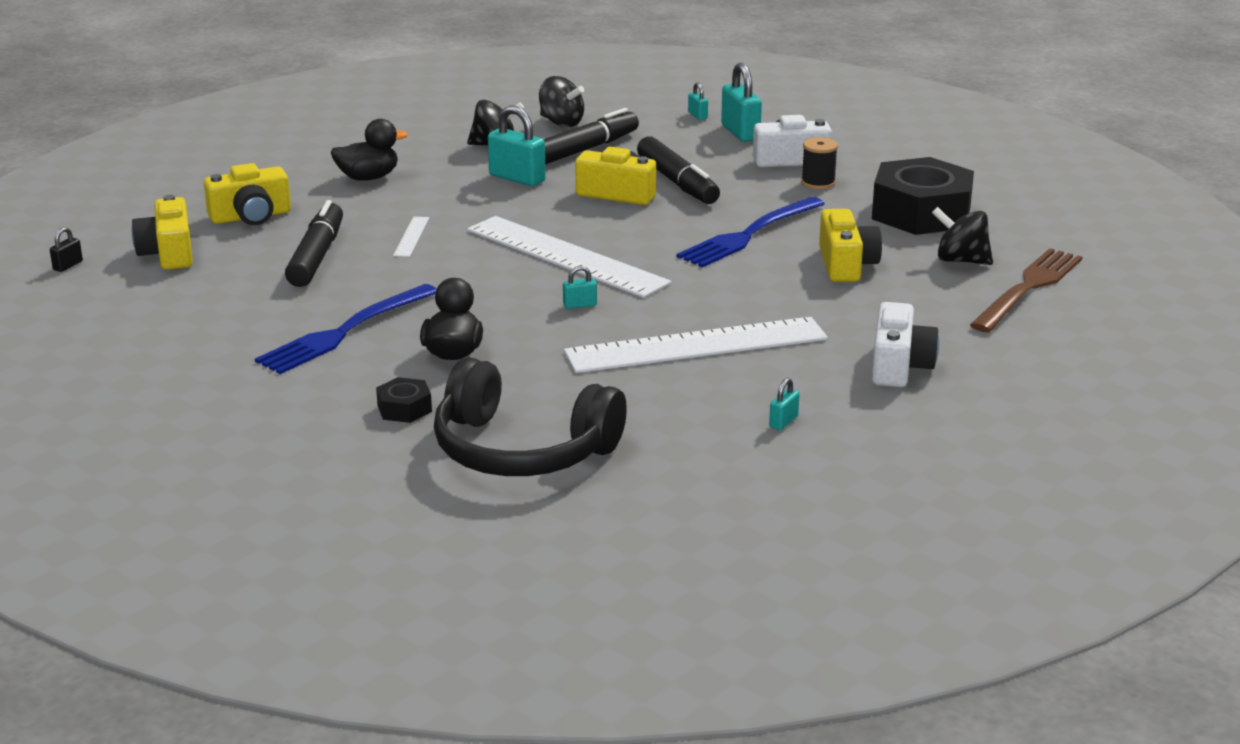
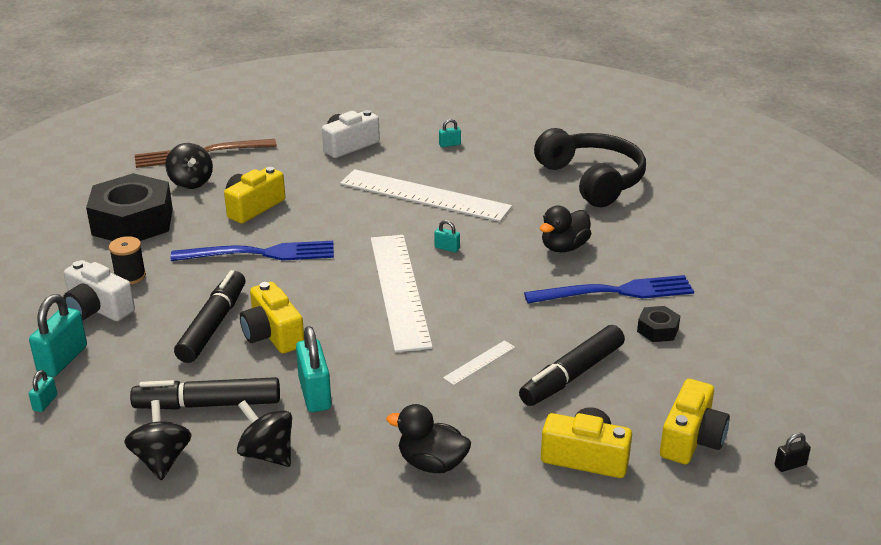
camera: 140 degrees left, 5 degrees up
black nut [376,377,432,423] -> black nut moved to [637,306,680,342]

